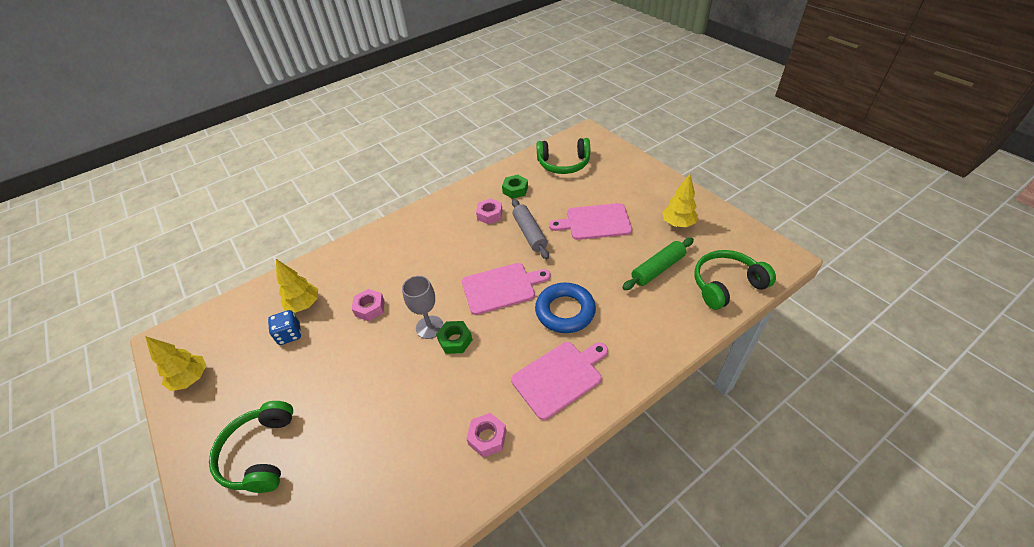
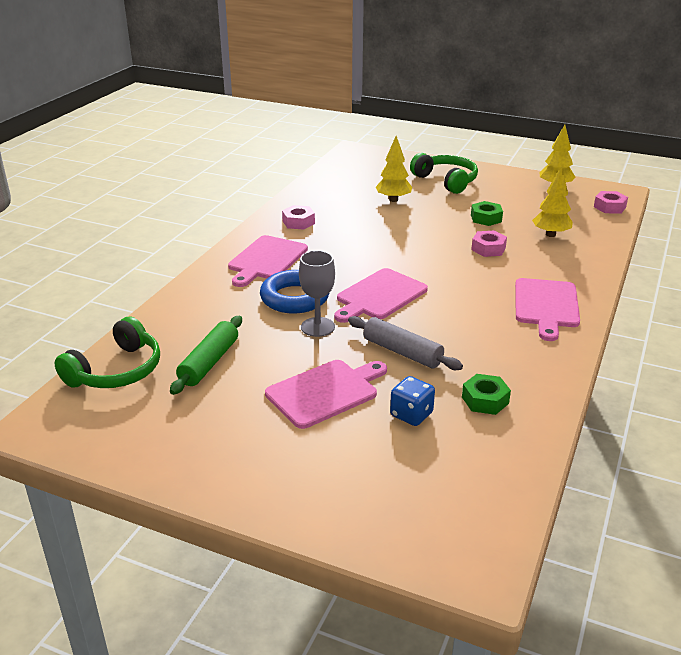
camera: 145 degrees right, 15 degrees down
blue dice [268,310,301,345] -> blue dice moved to [390,376,435,426]
grey goblet [402,276,444,339] -> grey goblet moved to [299,251,335,337]
green nut [436,321,473,354] -> green nut moved to [471,201,503,226]
pink nut [476,198,503,225] -> pink nut moved to [594,191,628,214]
green headphones [536,138,590,174] -> none
yellow tree [662,174,698,227] -> yellow tree moved to [376,136,412,202]
none -> pink cutting board [515,278,580,341]

